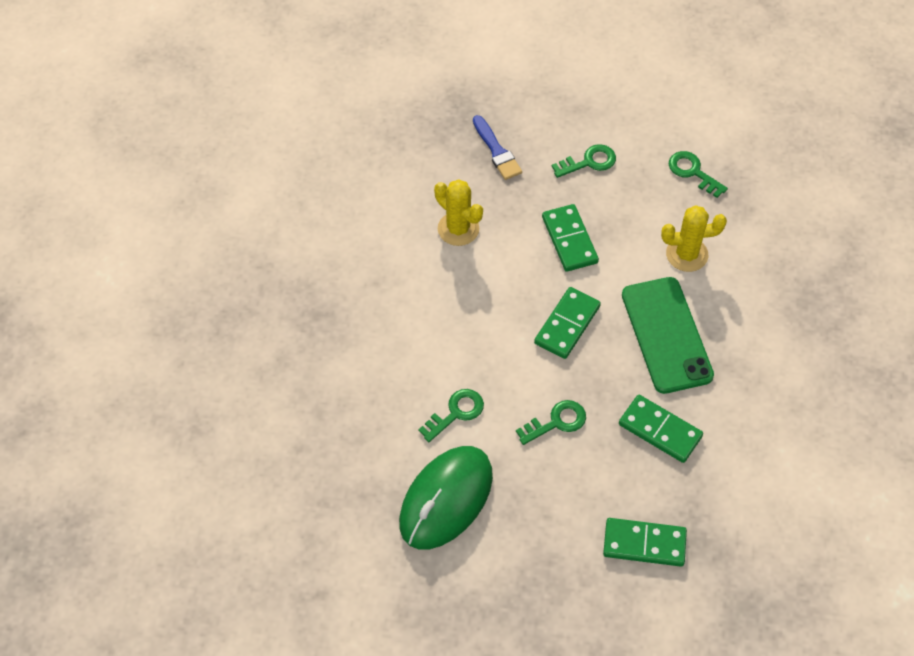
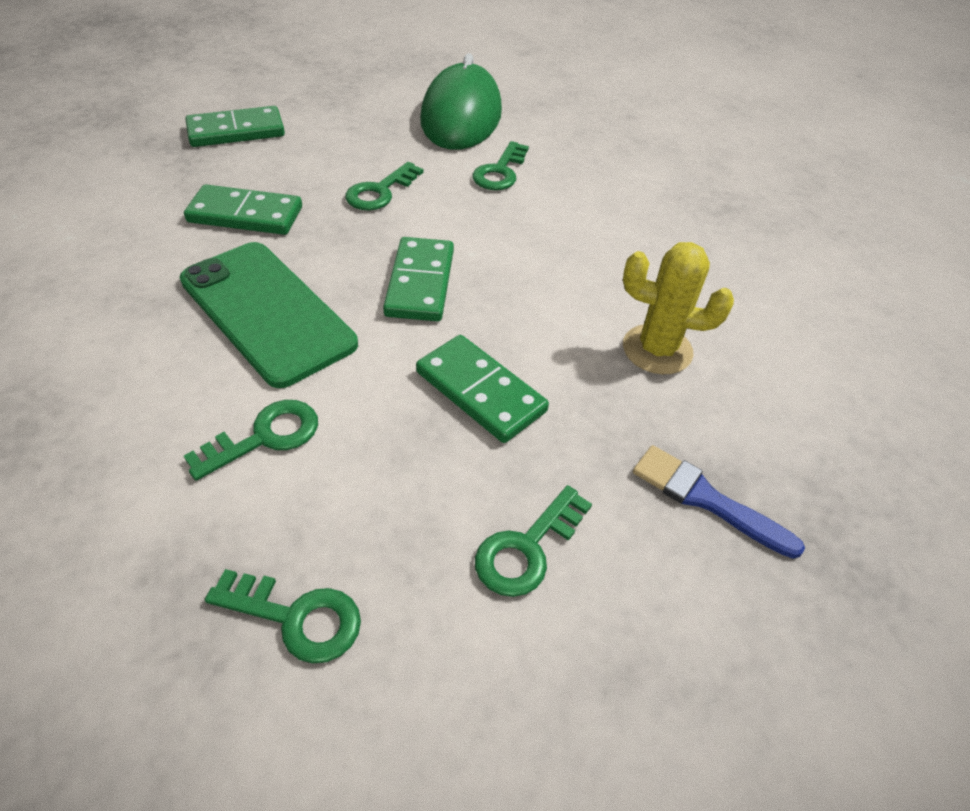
camera: 150 degrees right, 10 degrees down
yellow cactus [661,205,727,272] -> green key [184,400,318,481]

